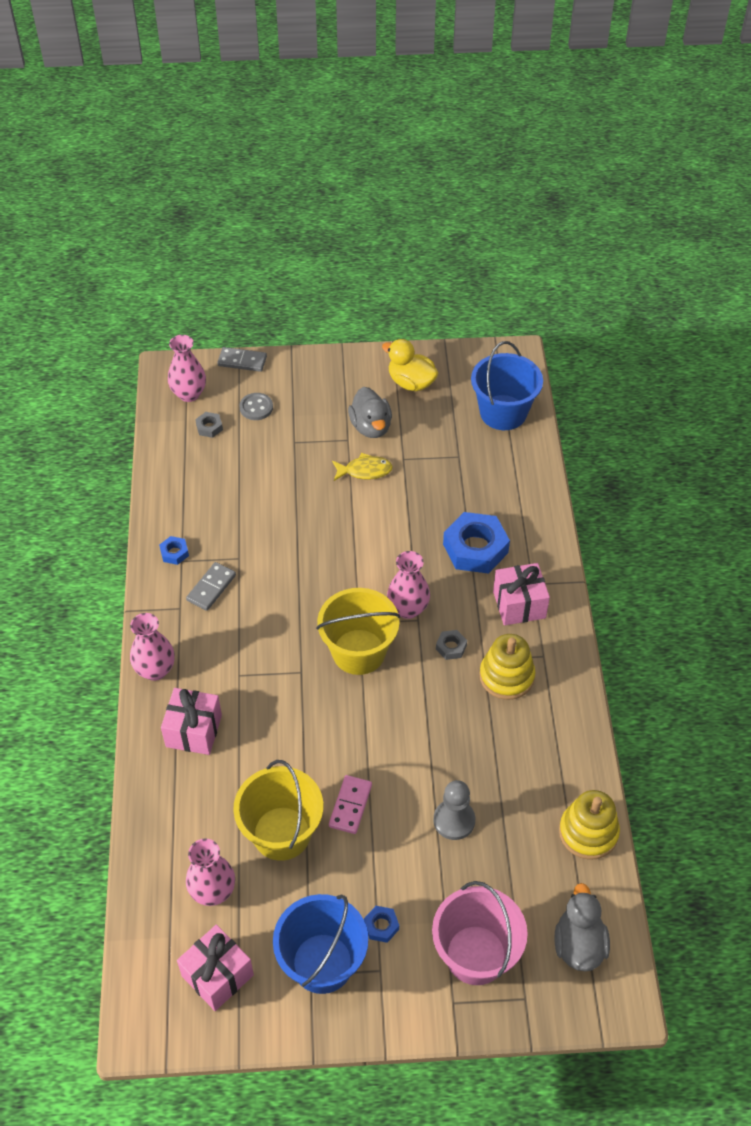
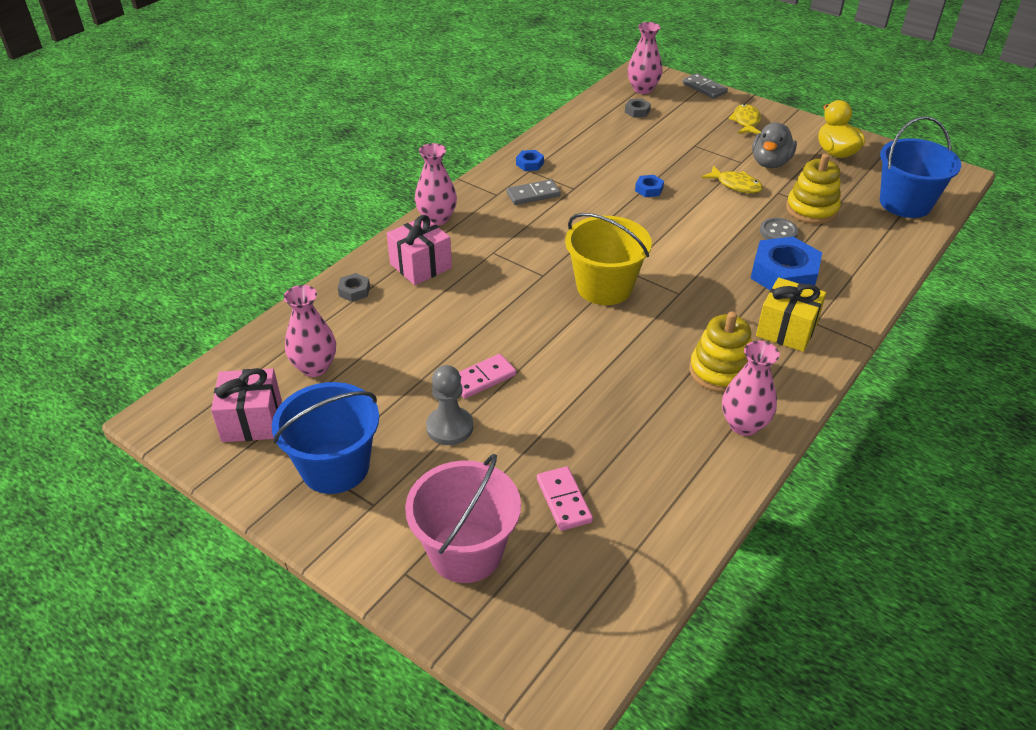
camera: 40 degrees right, 10 degrees down
yellow bucket [233,760,323,861] -> none
grey button [240,393,273,420] -> grey button moved to [760,218,798,240]
blue nut [364,906,399,943] -> blue nut moved to [635,175,664,197]
pink vase [387,551,430,619] -> pink vase moved to [722,341,780,436]
grey pawn [433,780,475,840] -> grey pawn moved to [426,365,473,445]
grey nut [436,630,467,660] -> grey nut moved to [338,273,370,302]
pink gift [493,563,550,626] -> yellow gift [756,277,826,352]
grey duck [555,883,610,971] -> none
yellow stacking toy [559,790,620,860] -> yellow stacking toy moved to [786,154,841,224]
none -> pink domino [537,466,593,531]
none -> yellow fish [728,104,761,134]

